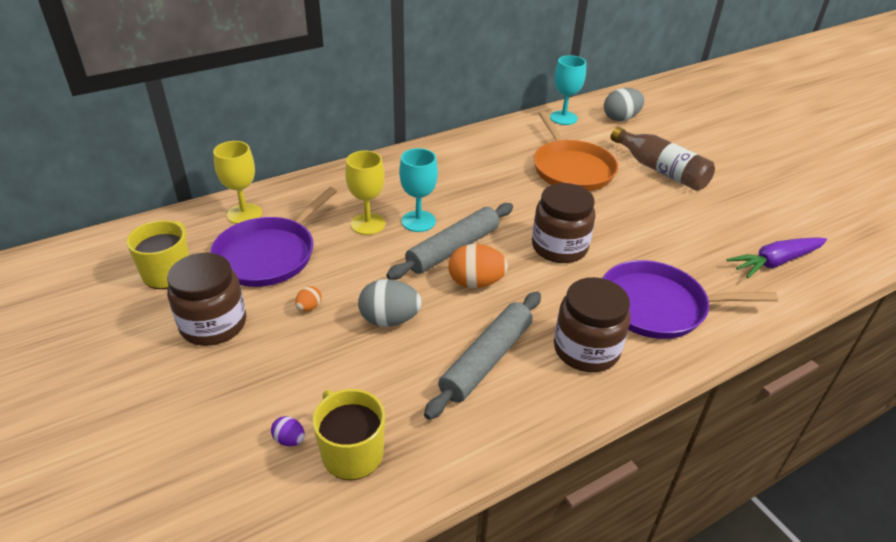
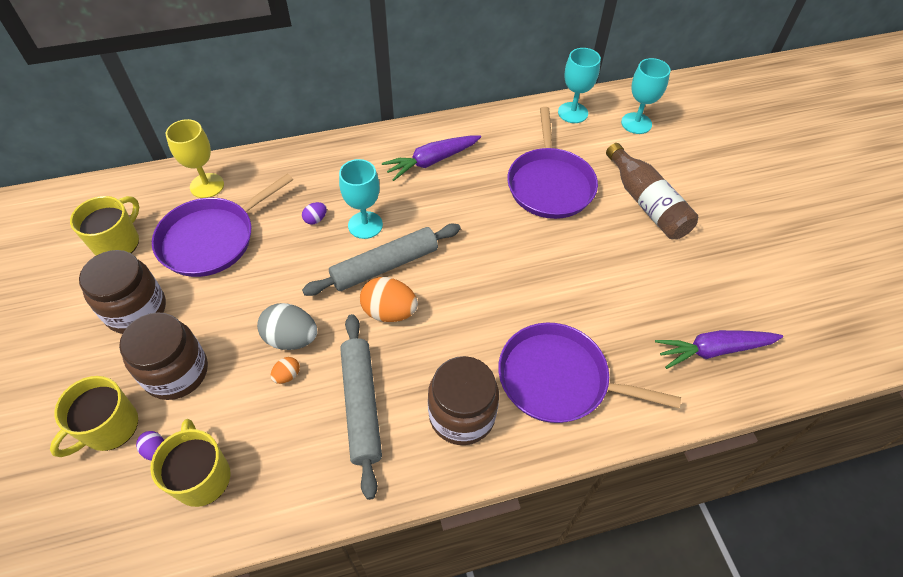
camera: 15 degrees right, 15 degrees up
orange egg [295,286,322,311] -> orange egg moved to [270,357,300,384]
yellow goblet [345,151,385,235] -> purple egg [302,202,327,225]
grey rolling pin [424,292,541,420] -> grey rolling pin turned 60 degrees counterclockwise [340,314,382,500]
brown jar [532,183,596,263] -> brown jar moved to [119,312,208,400]
orange pan [534,111,618,191] -> purple pan [507,107,598,219]
grey egg [604,88,645,121] -> turquoise goblet [621,58,671,134]
none -> yellow mug [50,376,138,457]
none -> purple carrot [382,135,481,181]

